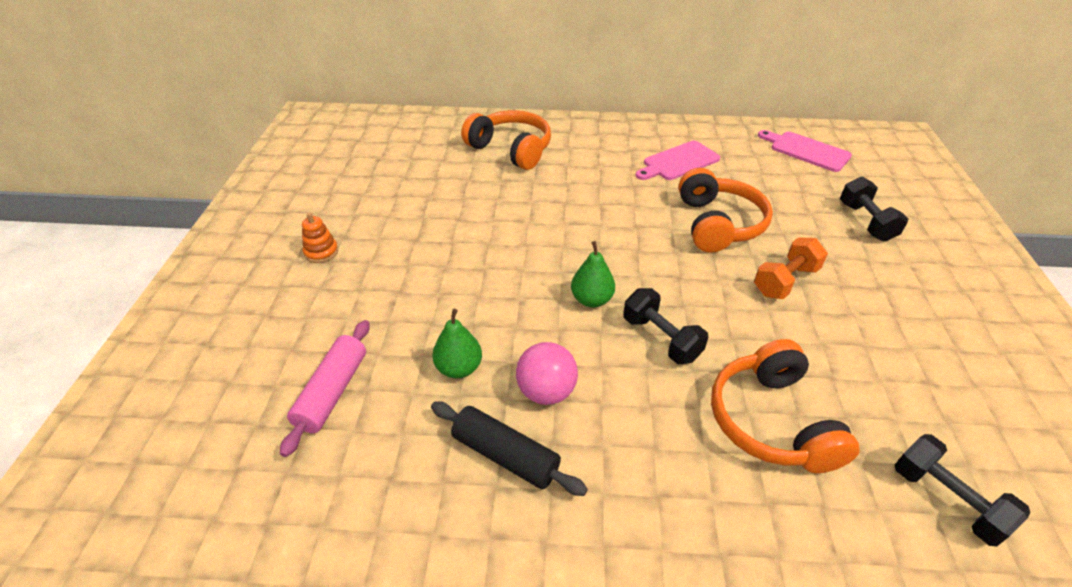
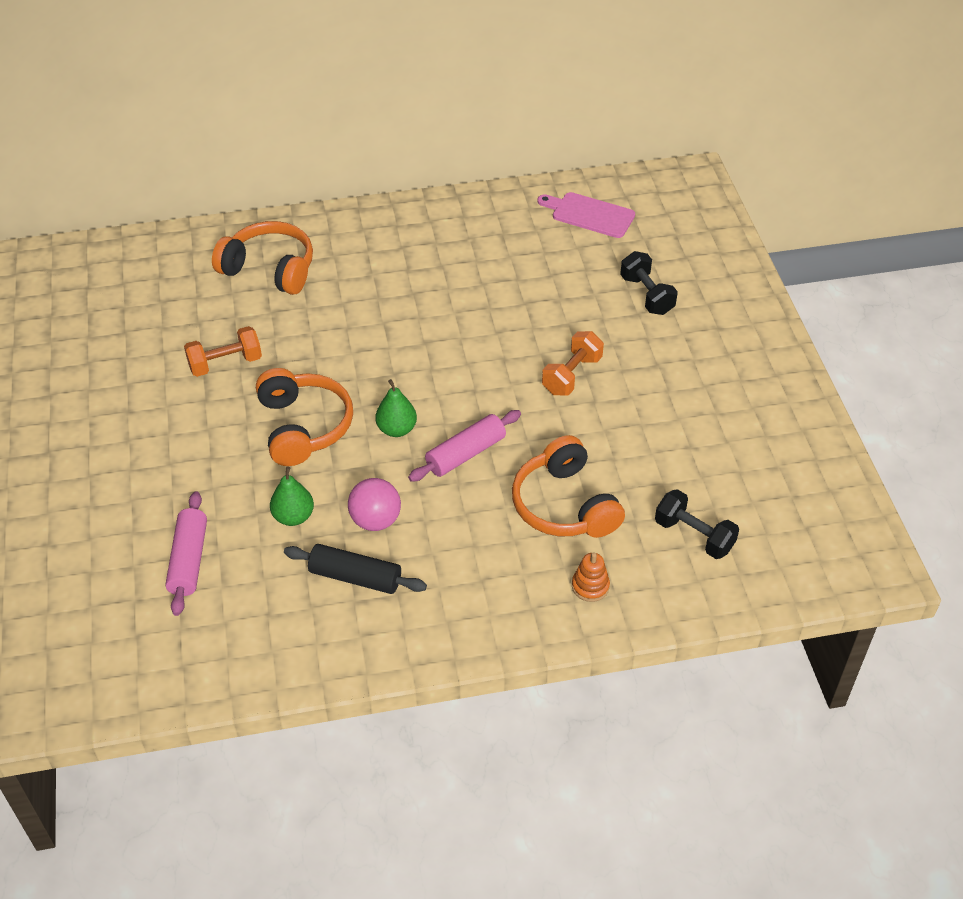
camera: 15 degrees left, 5 degrees up
orange stacking toy [302,212,338,263] -> orange stacking toy moved to [572,552,610,602]
black dumbbell [623,288,708,364] -> pink rolling pin [408,410,521,482]
pink cutting board [636,141,720,180] -> none
orange headphones [679,168,773,253] -> orange headphones moved to [256,368,353,466]
none -> orange dumbbell [184,326,262,377]

